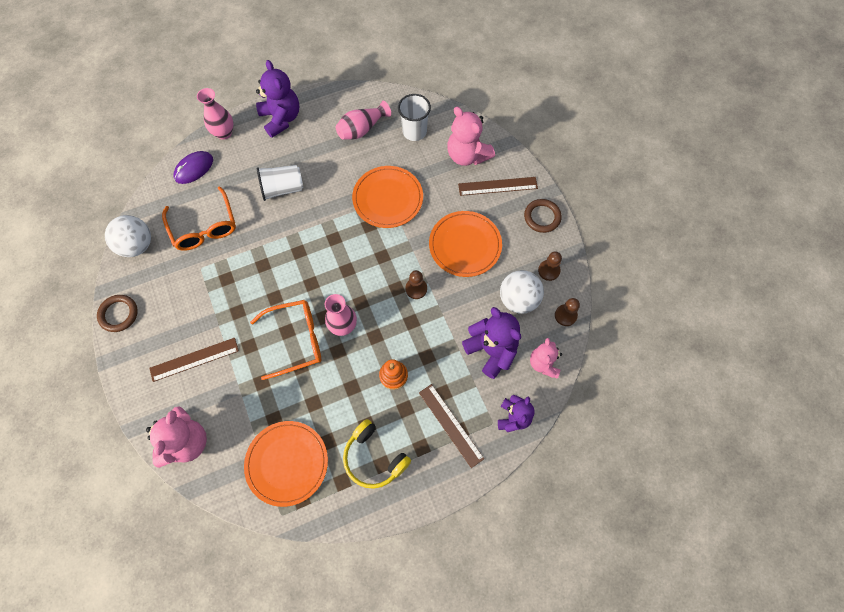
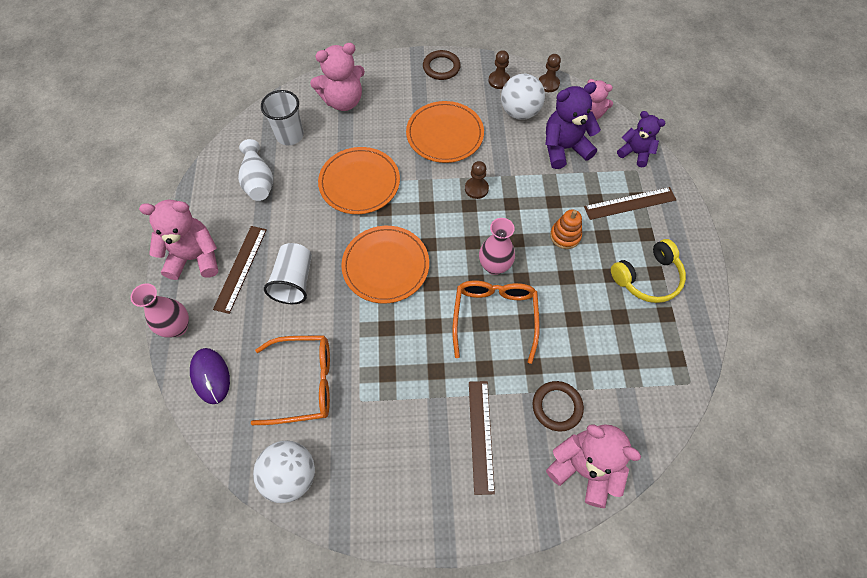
camera: 70 degrees left, 5 degrees down
brown ring [97,295,138,332] -> brown ring moved to [533,381,584,431]
orange plate [244,421,328,507] -> orange plate moved to [341,226,429,303]
purple teddy bear [256,60,299,138] -> pink teddy bear [139,200,218,280]
pink vase [336,101,391,140] -> white vase [238,139,273,201]
brown ruler [458,177,538,196] -> brown ruler moved to [213,226,267,314]

